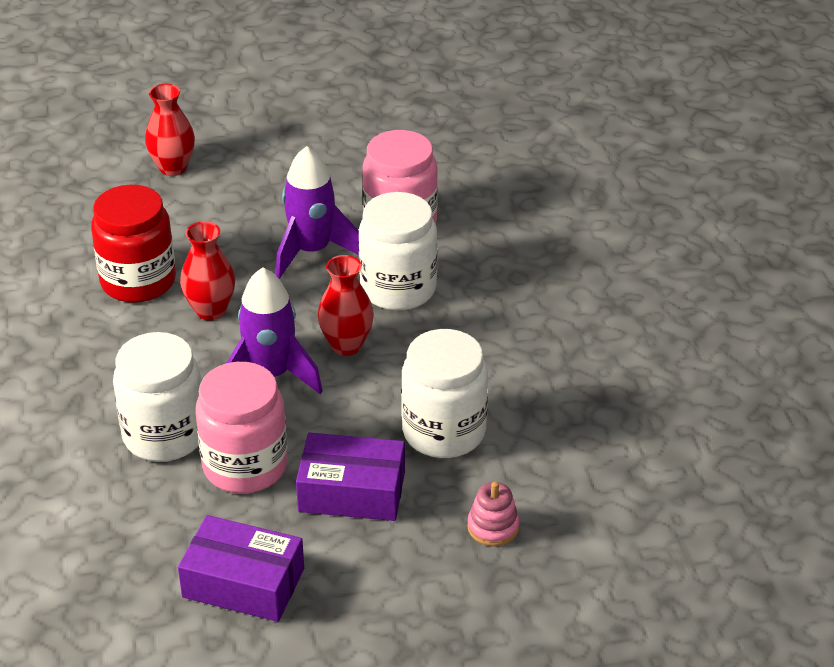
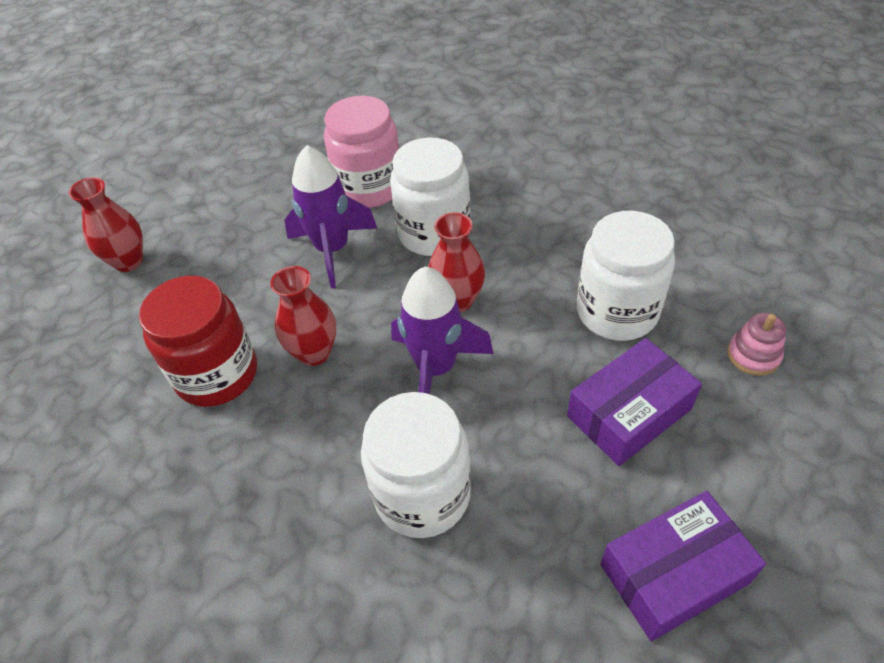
camera: 40 degrees left, 10 degrees up
pink jar [196,362,288,494] -> none

